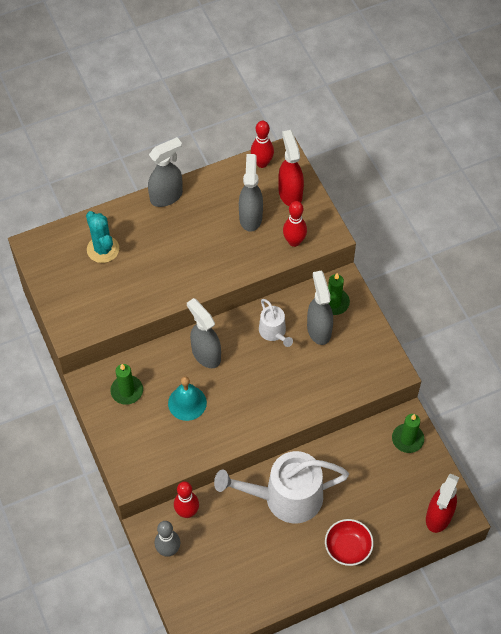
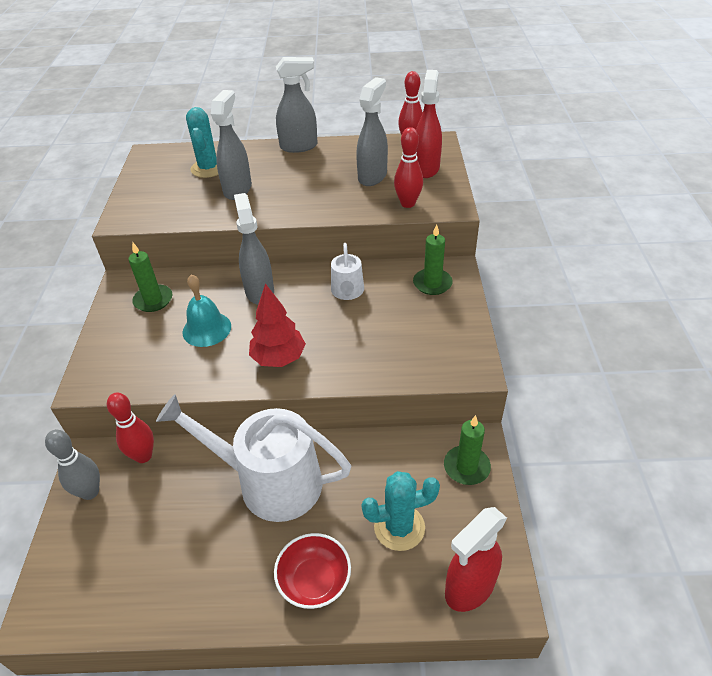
camera: 25 degrees right, 15 degrees down
grey spray bottle [307,271,333,345] -> grey spray bottle moved to [211,90,252,200]
none -> red tree [249,283,306,367]
none -> turquoise cactus [361,471,440,551]

